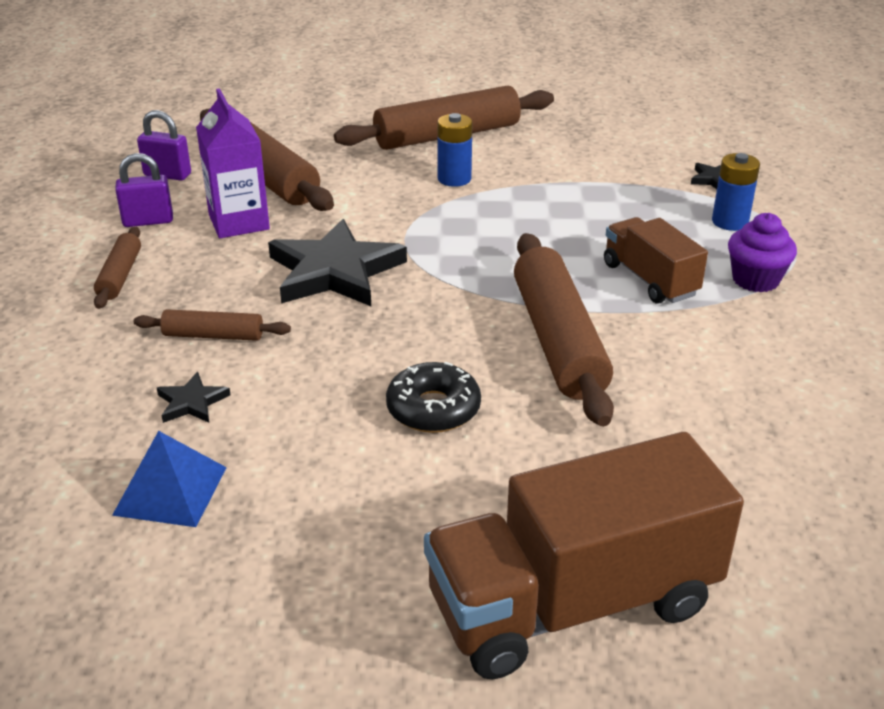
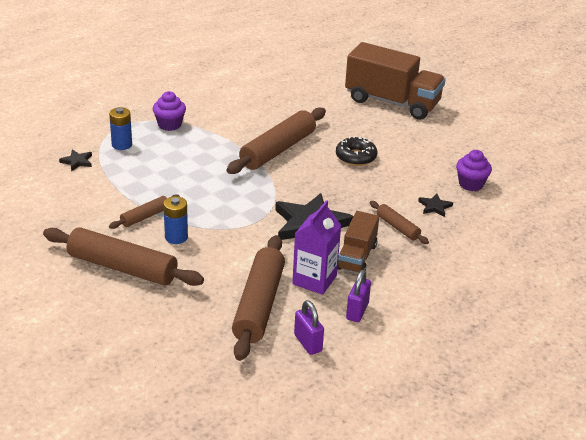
camera: 135 degrees left, 0 degrees up
brown rolling pin [94,227,141,309] -> brown rolling pin moved to [109,194,180,229]
blue pyramid [112,431,227,527] -> purple cupcake [456,150,492,191]
purple padlock [115,153,173,227] -> purple padlock turned 75 degrees clockwise [346,270,371,322]
brown truck [604,217,708,304] -> brown truck moved to [337,211,379,273]

